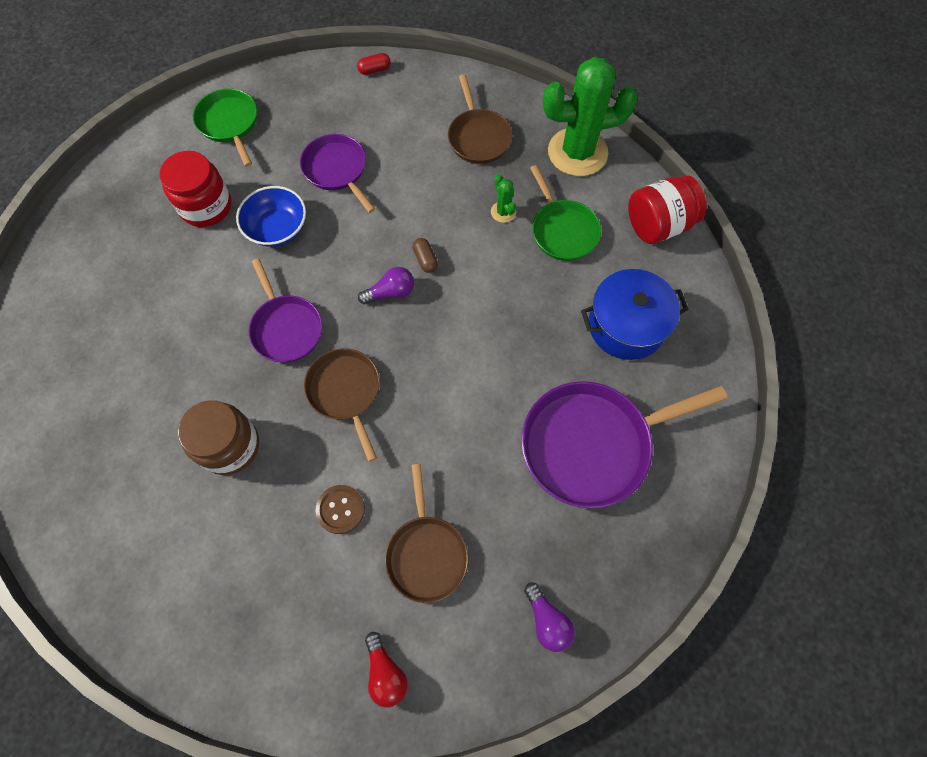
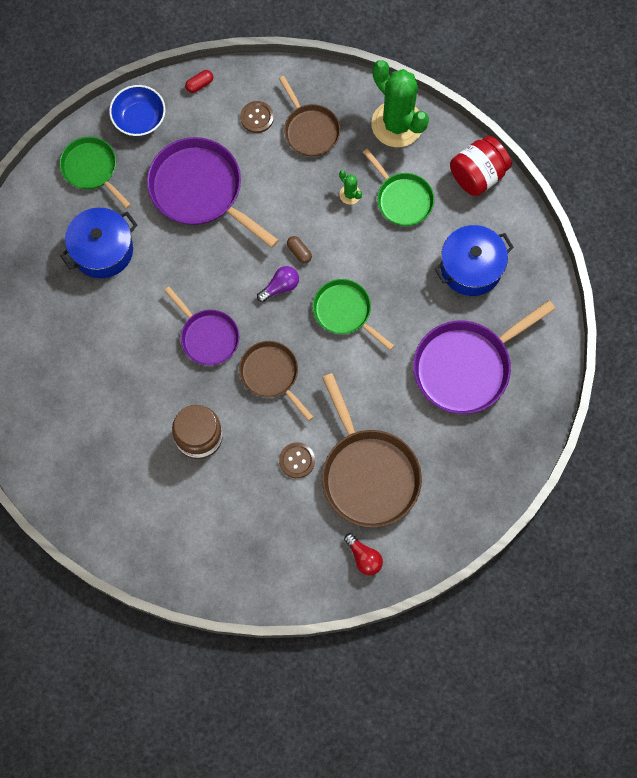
camera: 15 degrees left, 5 degrees up
red jar [160,151,232,227] -> blue pot [60,208,137,278]
blue bowl [236,186,306,247] -> blue bowl moved to [109,85,165,136]
purple pan [300,134,375,213] -> purple pan [147,137,279,248], size x1.65
brown pan [385,464,469,603] -> brown pan [322,373,422,528], size x1.65
purple light bulb [524,582,575,652] -> none
green cactus [543,57,638,176] -> green cactus turned 75 degrees clockwise [371,60,429,147]
none -> brown button [240,101,274,133]
none -> green pan [313,279,395,350]

